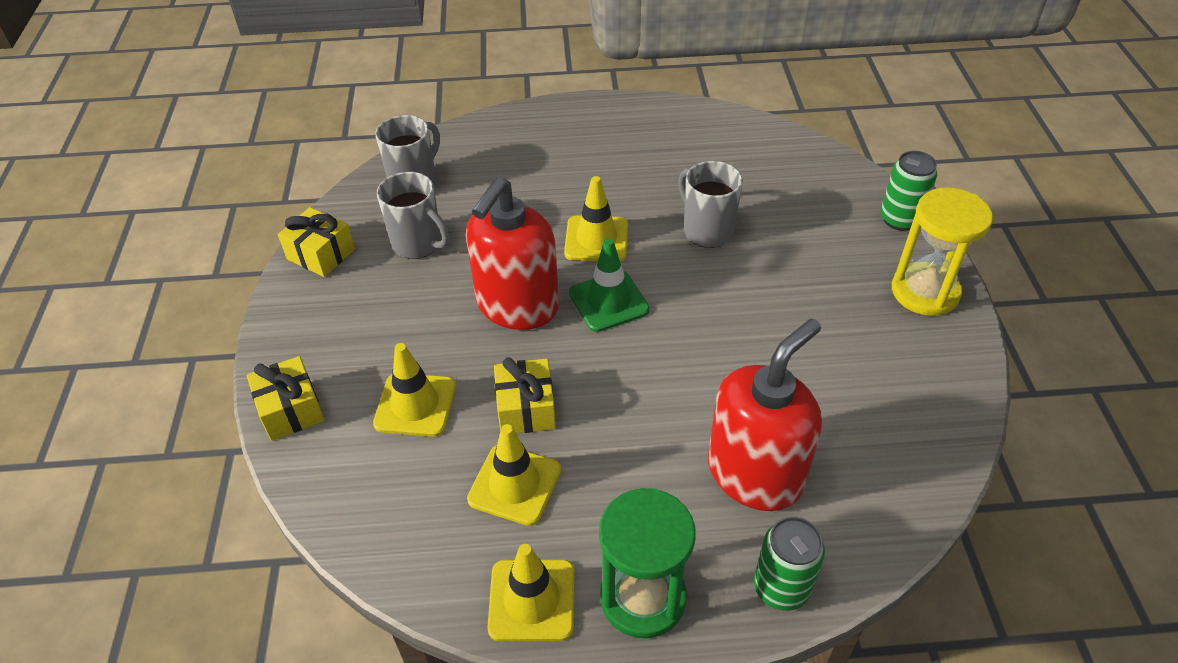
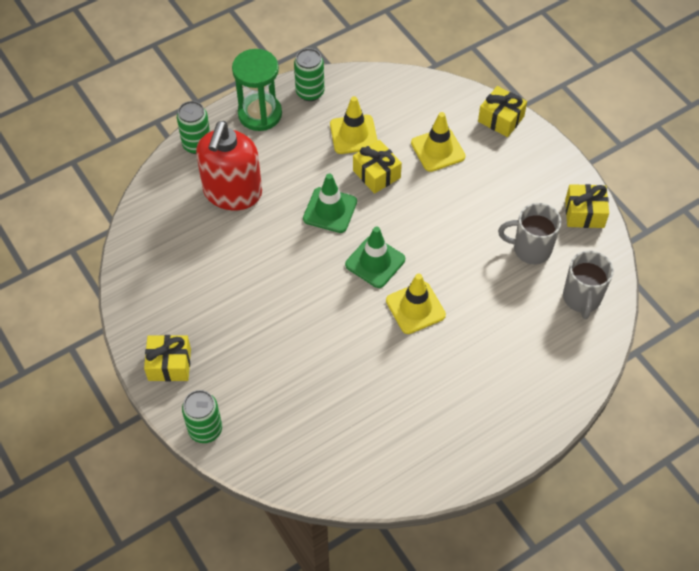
camera: 150 degrees right, 10 degrees up
red soap dispenser [466,177,559,330] -> none
yellow traffic cone [488,544,574,641] -> green can [294,48,325,101]
grey mug [678,161,743,248] -> none
yellow hourglass [892,187,993,316] -> yellow gift [144,335,191,382]
none -> green traffic cone [303,174,357,233]

